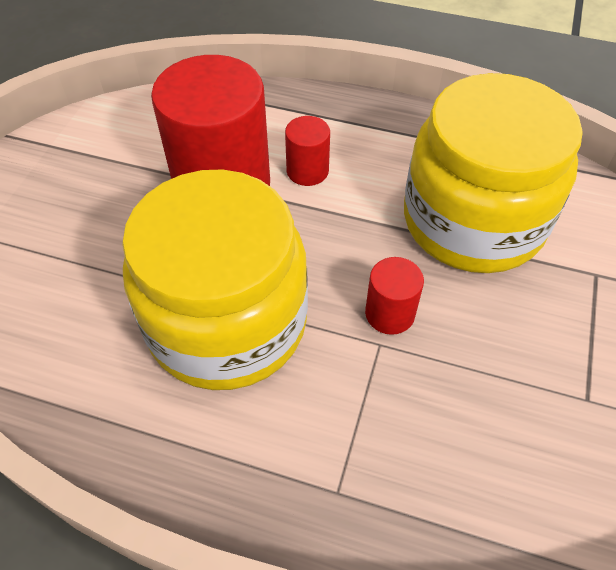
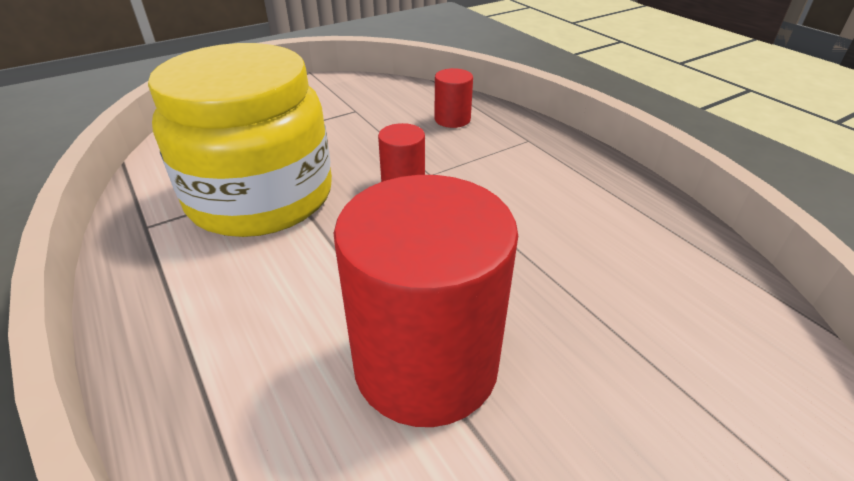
camera: 140 degrees left, 15 degrees down
yellow jar [122,169,308,390] -> none
red cylinder [285,116,330,186] -> red cylinder moved to [434,68,473,128]

